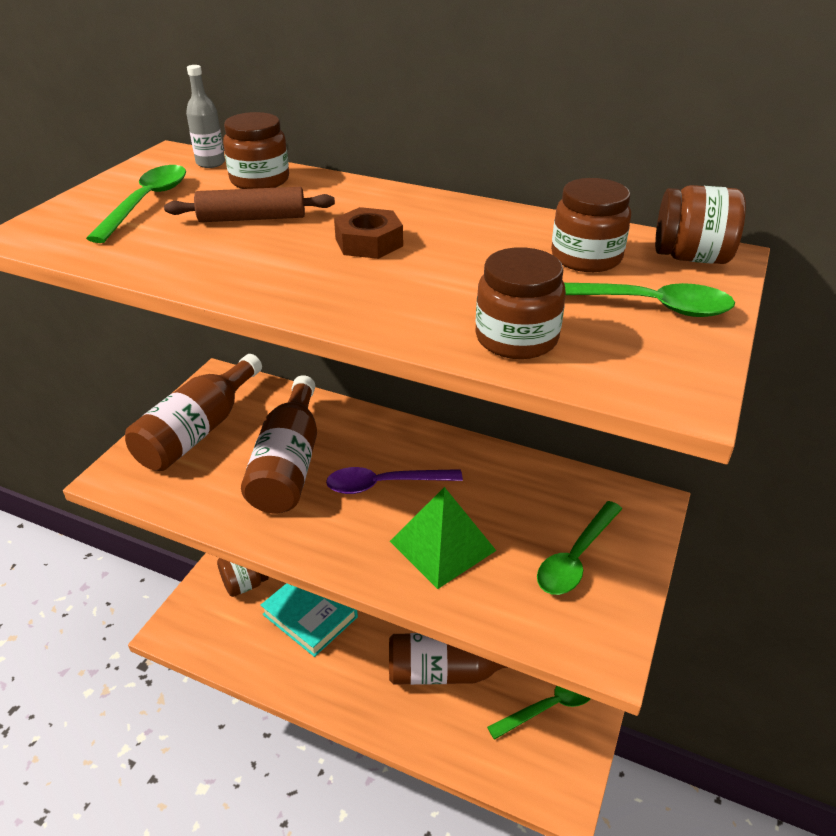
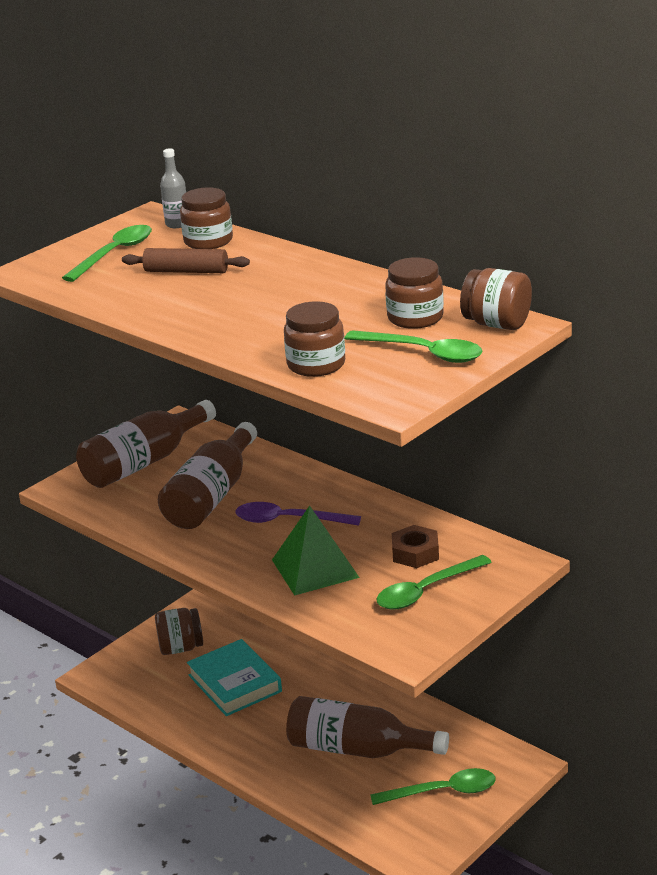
camera: 20 degrees right, 10 degrees down
brown nut [334,207,403,259] -> brown nut moved to [392,525,439,568]

